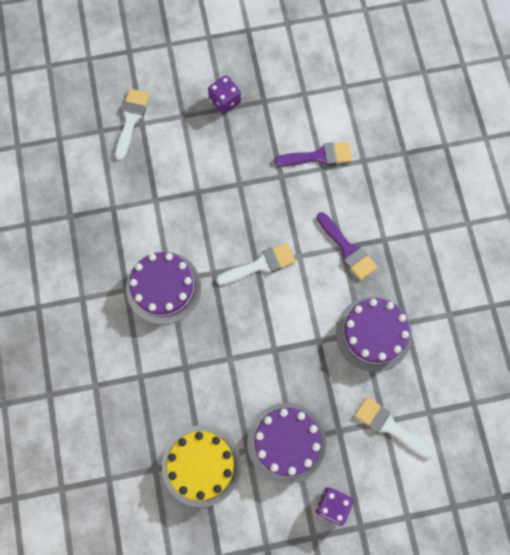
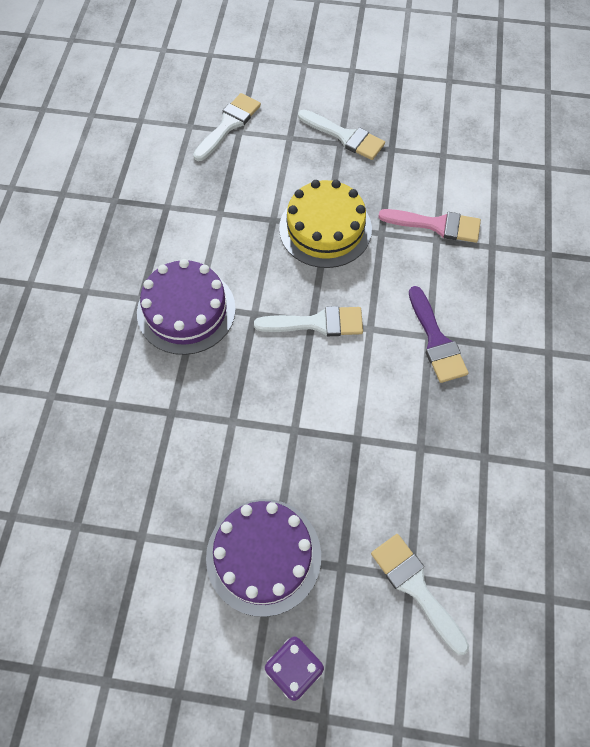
camera: 20 degrees right, 10 degrees down
yellow cake [162,425,242,507] -> yellow cake moved to [279,180,372,268]
purple dice [208,75,241,114] -> white brush [298,110,385,160]
purple brush [274,142,352,166] -> pink brush [378,209,481,243]
purple cake [336,297,412,372] -> none

